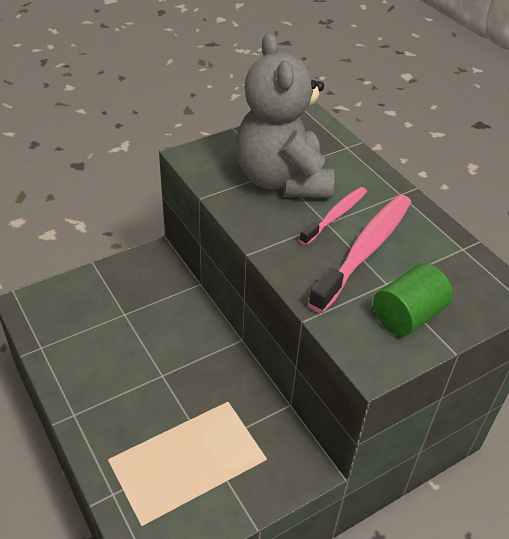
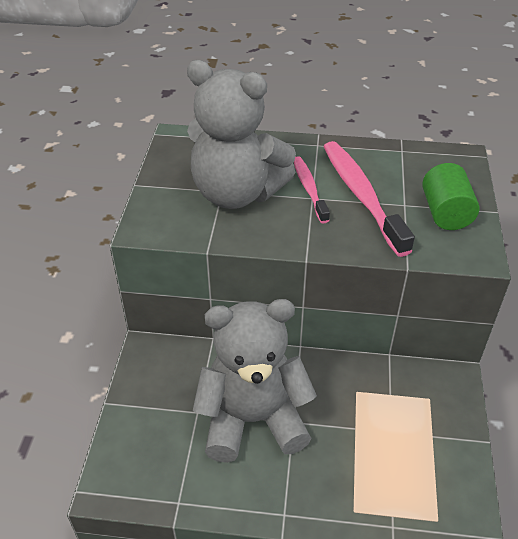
camera: 50 degrees left, 0 degrees up
none -> grey teddy bear [193,299,317,463]

